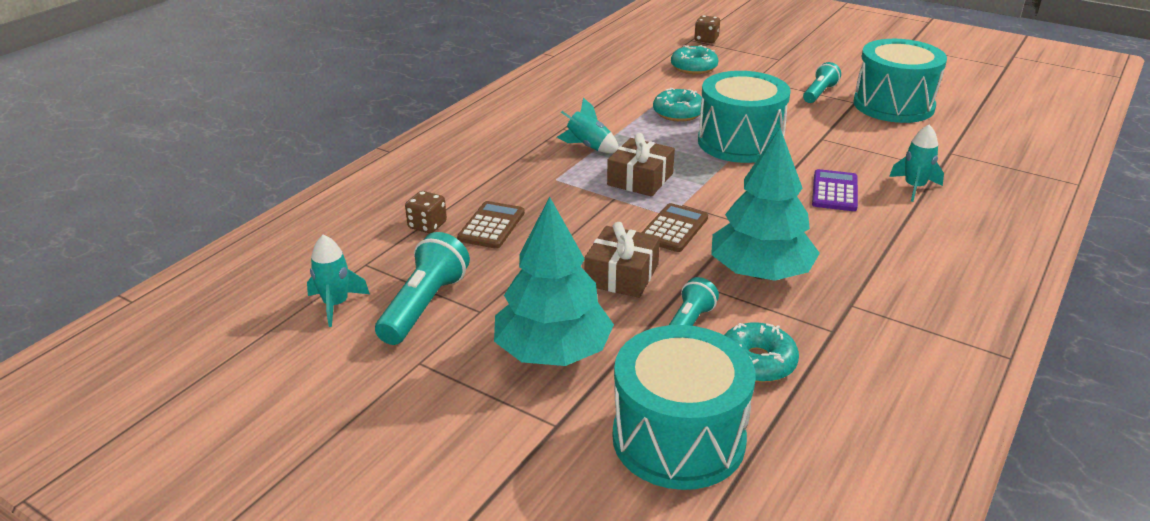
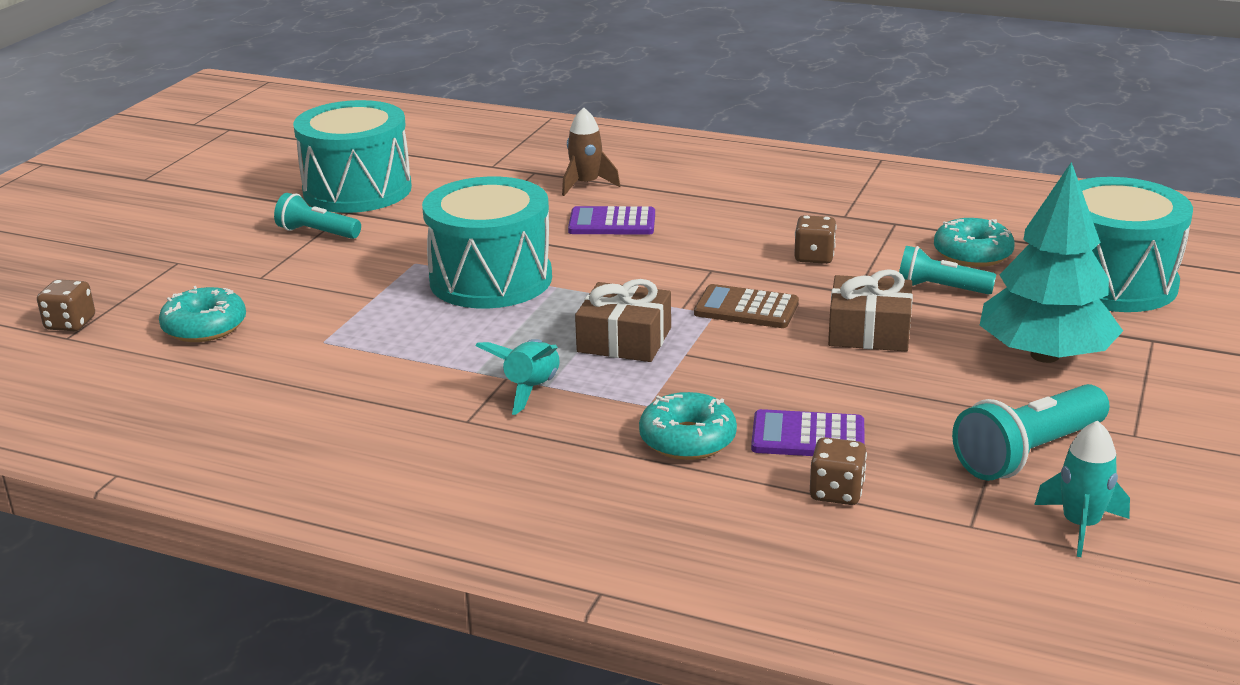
camera: 100 degrees left, 5 degrees down
turquoise flashlight [375,232,470,345] -> turquoise flashlight turned 45 degrees counterclockwise [952,384,1110,481]
brown calculator [457,201,525,249] -> purple calculator [751,409,865,456]
turquoise donut [653,88,704,122] -> turquoise donut moved to [639,392,737,460]
turquoise tree [711,128,820,281] -> brown dice [794,215,837,264]
turquoise rocket [889,125,944,202] -> brown rocket [562,107,620,196]

